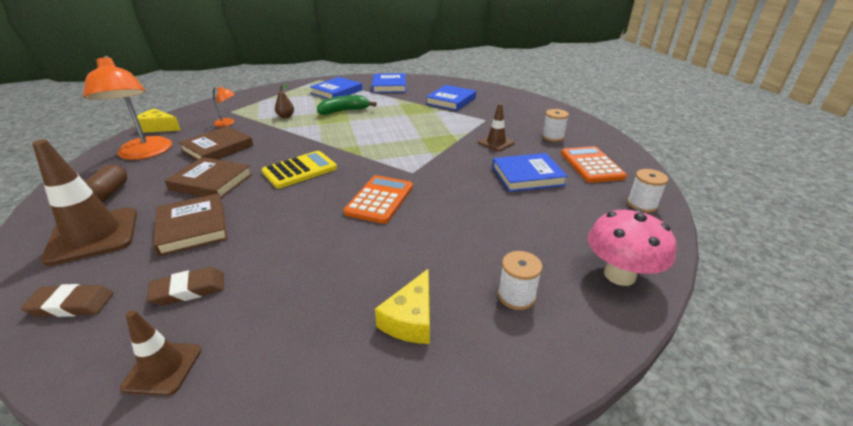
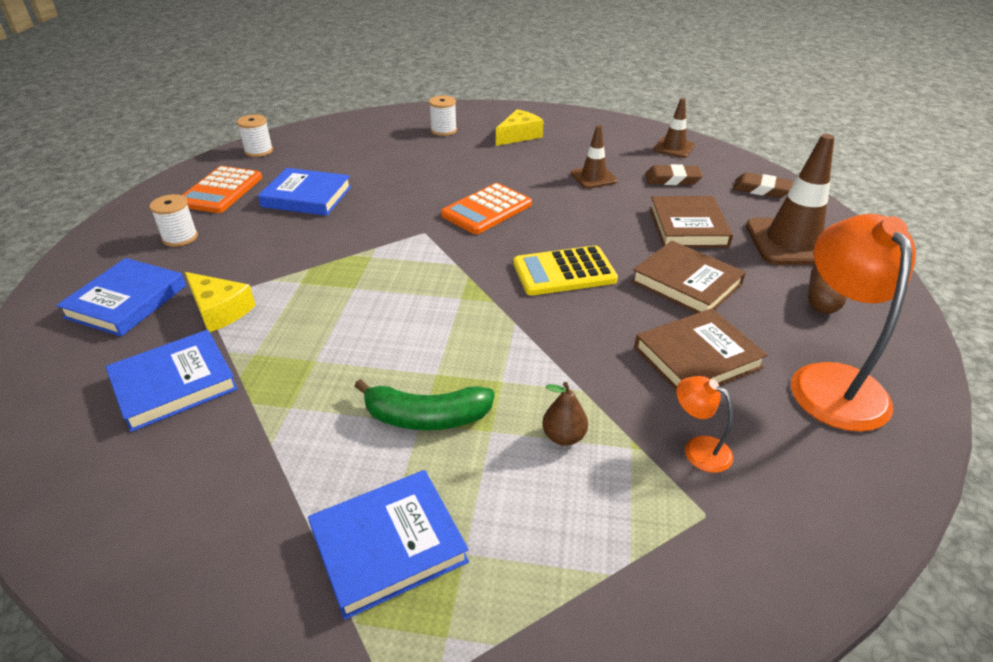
camera: 155 degrees left, 5 degrees up
yellow cheese [133,109,181,133] -> yellow cheese moved to [185,272,256,332]
blue book [372,73,406,93] -> blue book moved to [56,258,186,337]
brown traffic cone [478,103,515,151] -> brown traffic cone moved to [571,125,618,189]
pink mushroom [588,209,677,286] -> none

